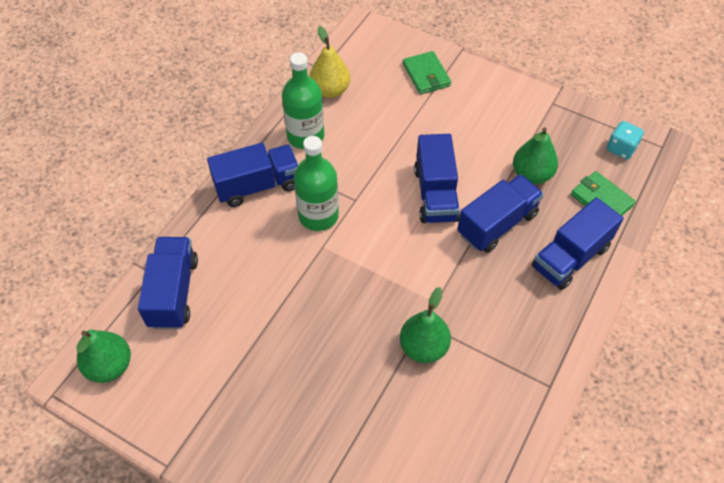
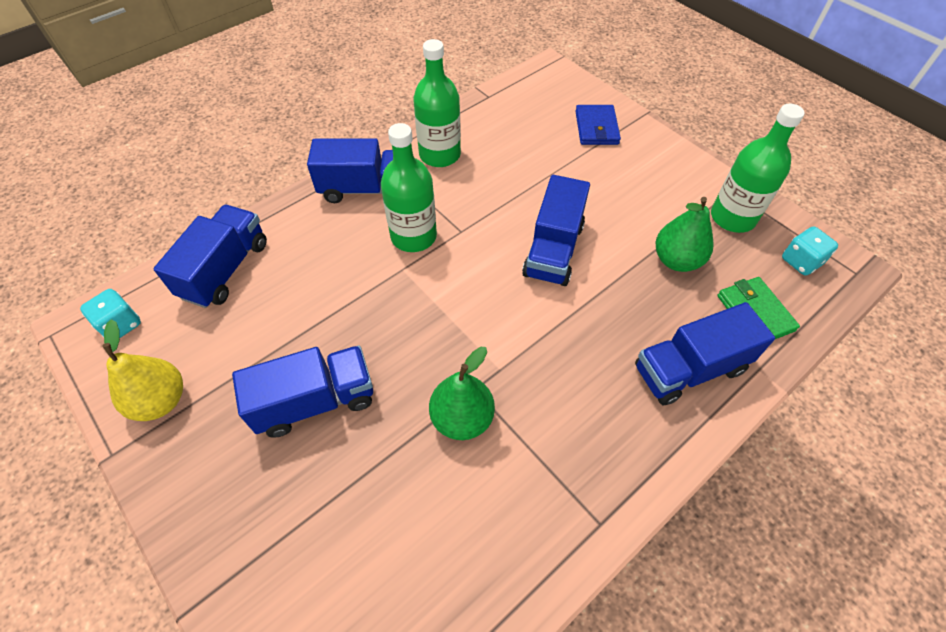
camera: 20 degrees right, 0 degrees up
green pear [77,330,131,383] -> turquoise dice [80,289,141,338]
yellow pear [310,26,350,98] -> yellow pear moved to [102,319,183,421]
green wallet [403,51,451,94] -> blue wallet [575,105,621,145]
blue truck [457,174,544,253] -> blue truck moved to [232,346,373,438]
none -> green bottle [711,104,805,233]

